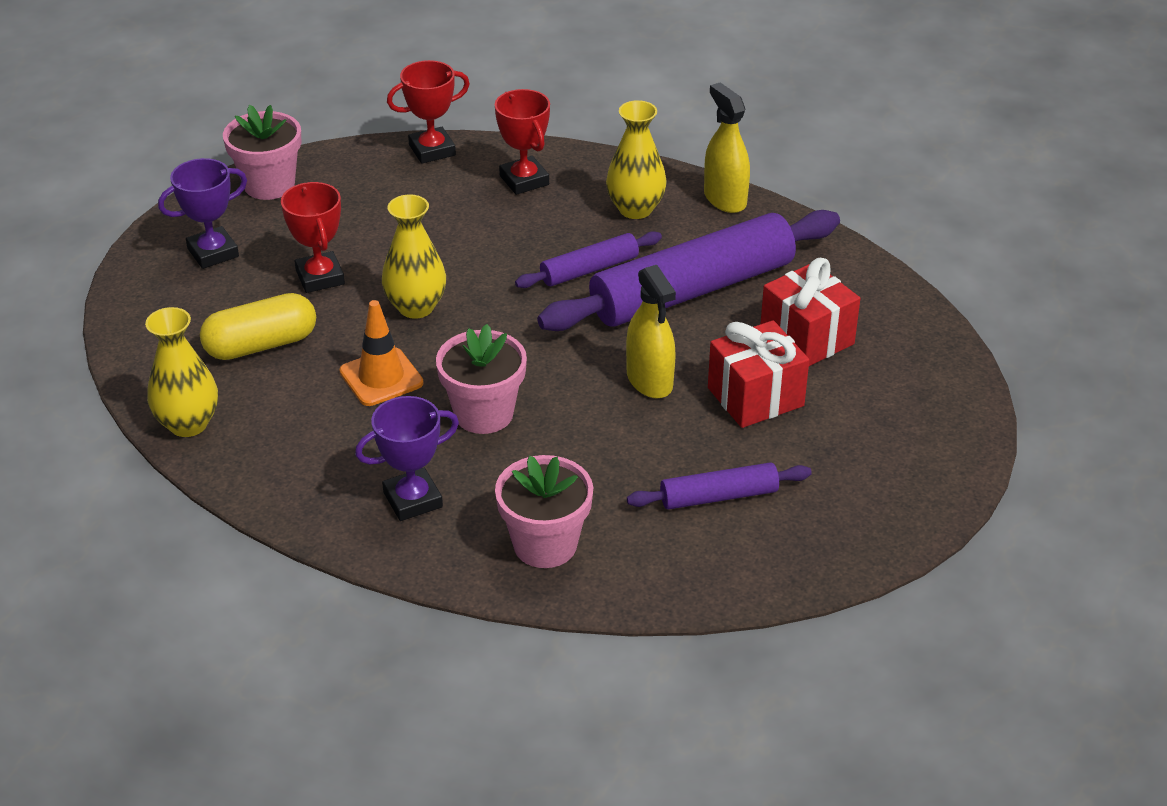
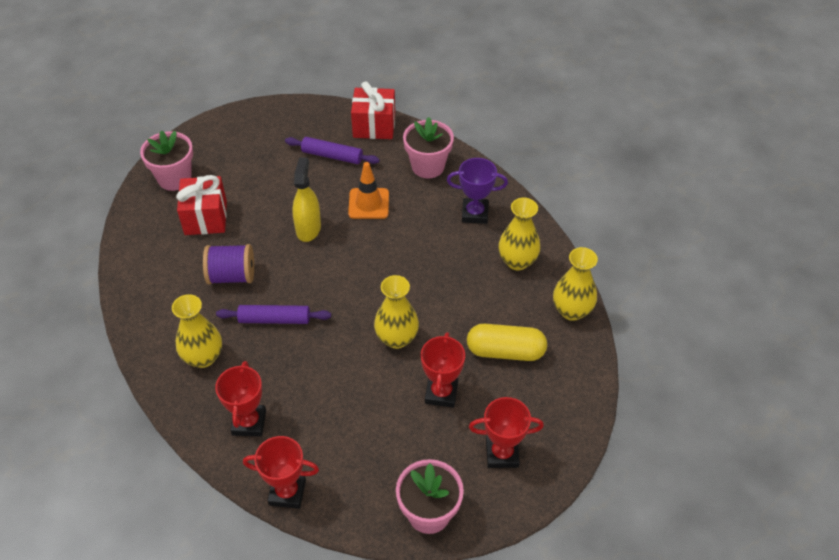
camera: 150 degrees left, 10 degrees up
purple trophy [158,158,247,269] -> red trophy [469,397,544,468]
orange traffic cone [339,300,424,406] -> orange traffic cone moved to [348,162,389,219]
pink flower pot [436,324,527,434] -> pink flower pot moved to [140,131,193,191]
purple rolling pin [537,210,840,331] -> purple spool [203,244,254,284]
yellow spray bottle [704,82,750,213] -> none
red gift [708,320,809,428] -> red gift moved to [351,81,395,139]
none -> yellow vase [498,198,541,270]

